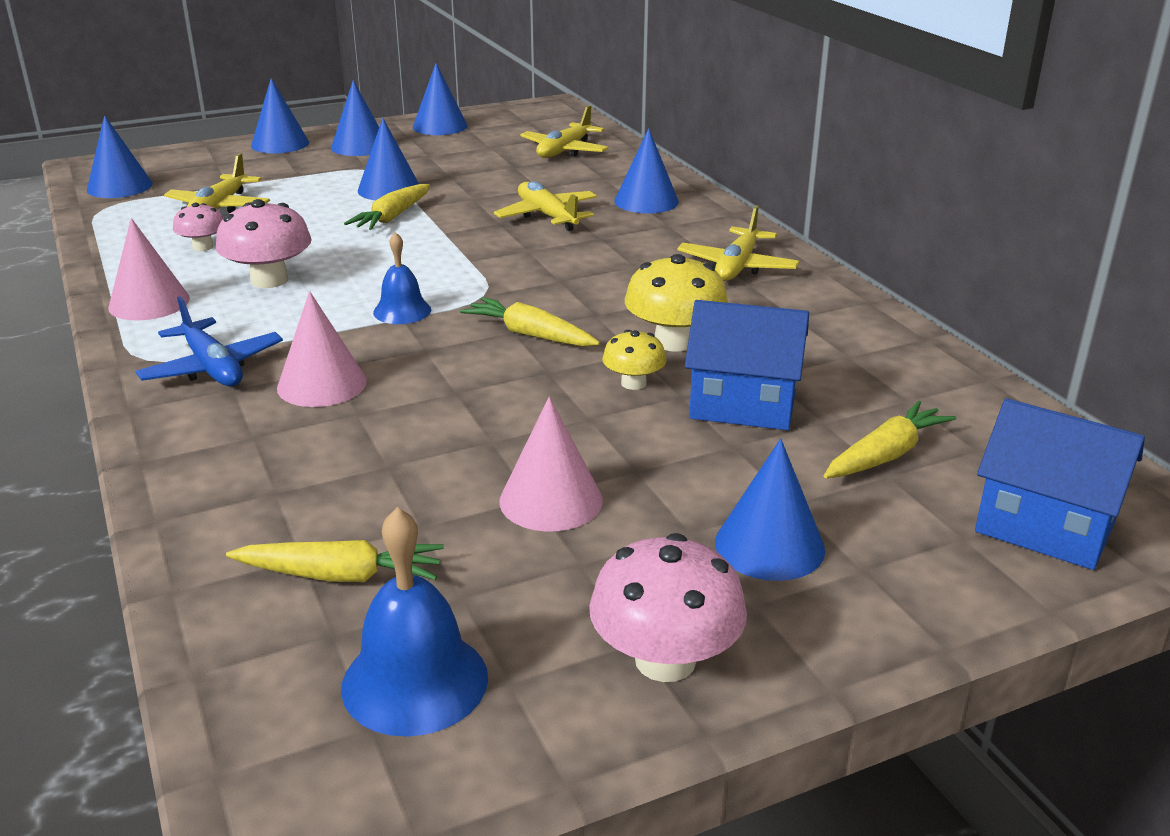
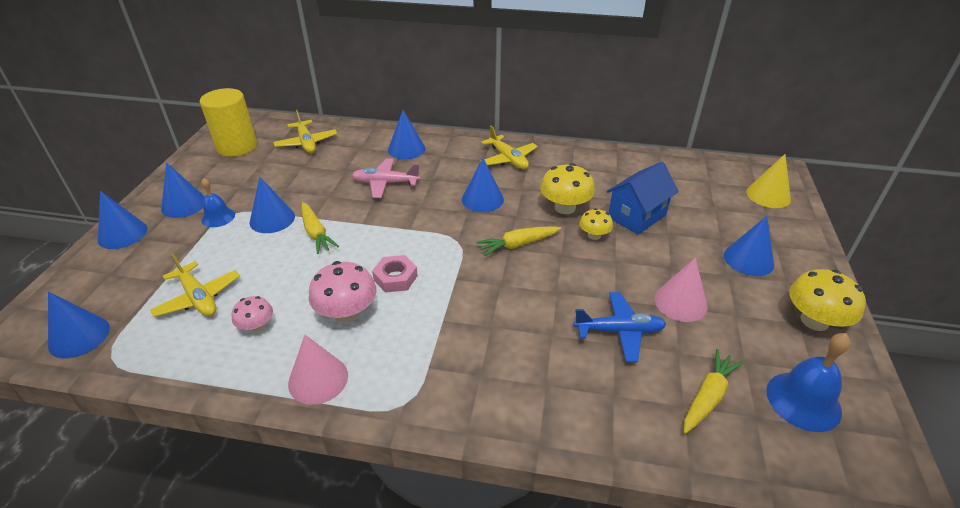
camera: 55 degrees left, 10 degrees up
blue plane [136,296,283,387] -> blue plane moved to [573,292,666,362]
pink cone [277,291,367,407] -> none
blue bell [373,232,431,324] -> blue bell moved to [201,178,235,227]
blue cone [413,63,468,135] -> blue cone moved to [462,158,504,212]
yellow plane [494,181,597,231] -> pink plane [352,158,420,198]
pink mushroom [589,533,747,682] -> yellow mushroom [789,269,866,331]
yellow carrot [824,400,956,478] -> none
blue house [975,398,1145,570] -> yellow cone [746,154,791,208]
none -> yellow cylinder [200,88,257,157]
none -> pink nut [372,255,418,293]

